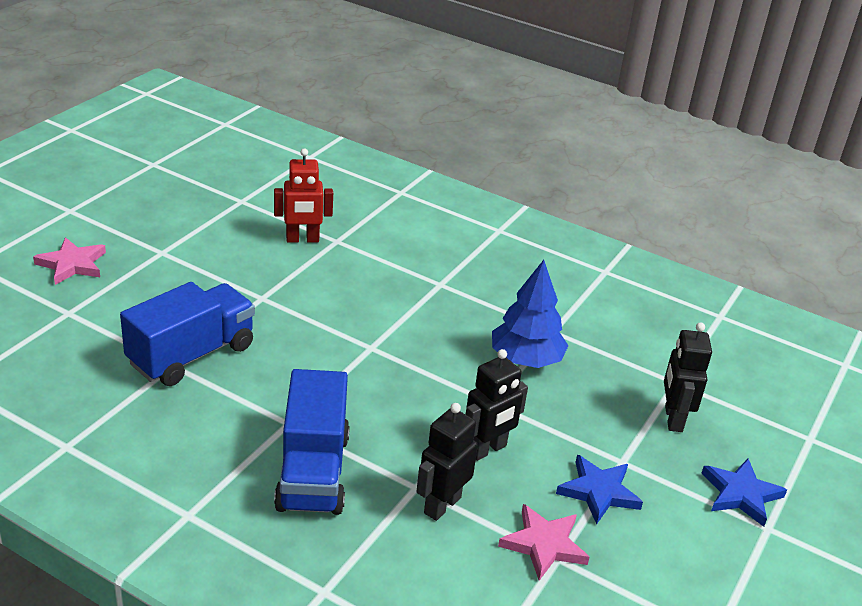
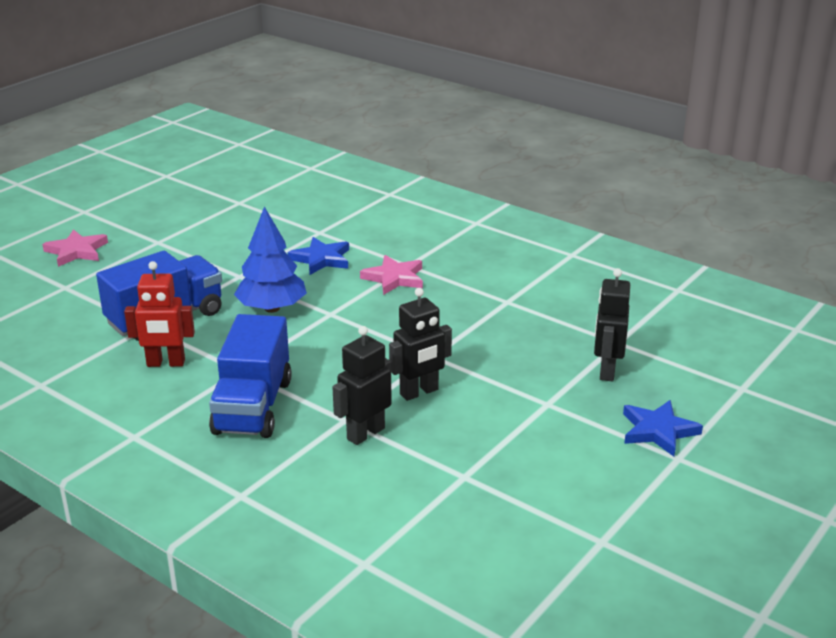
camera: 10 degrees right, 5 degrees down
red robot [274,148,333,243] -> red robot moved to [124,261,195,367]
blue tree [492,260,568,368] -> blue tree moved to [234,206,307,313]
pink star [498,504,590,580] -> pink star moved to [360,255,423,295]
blue star [556,455,643,525] -> blue star moved to [288,237,349,275]

